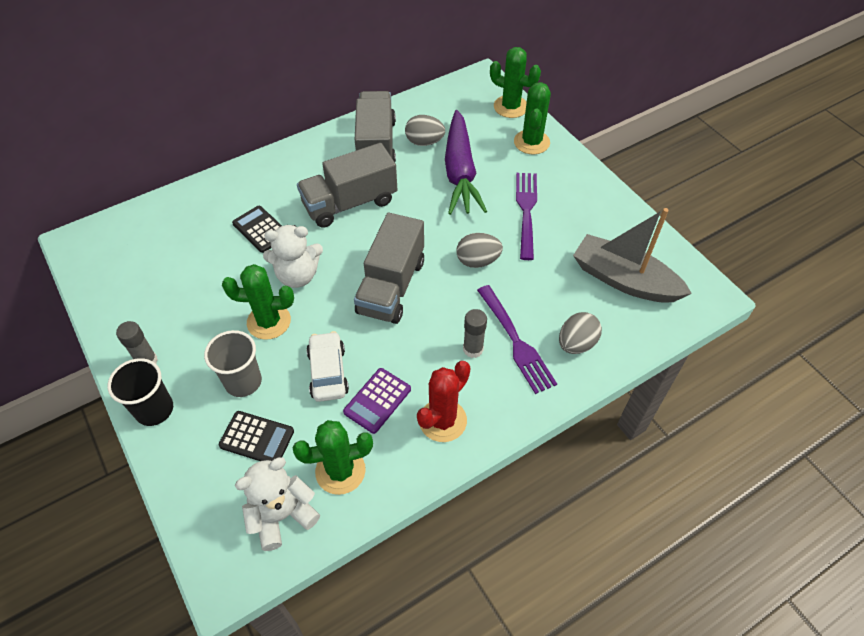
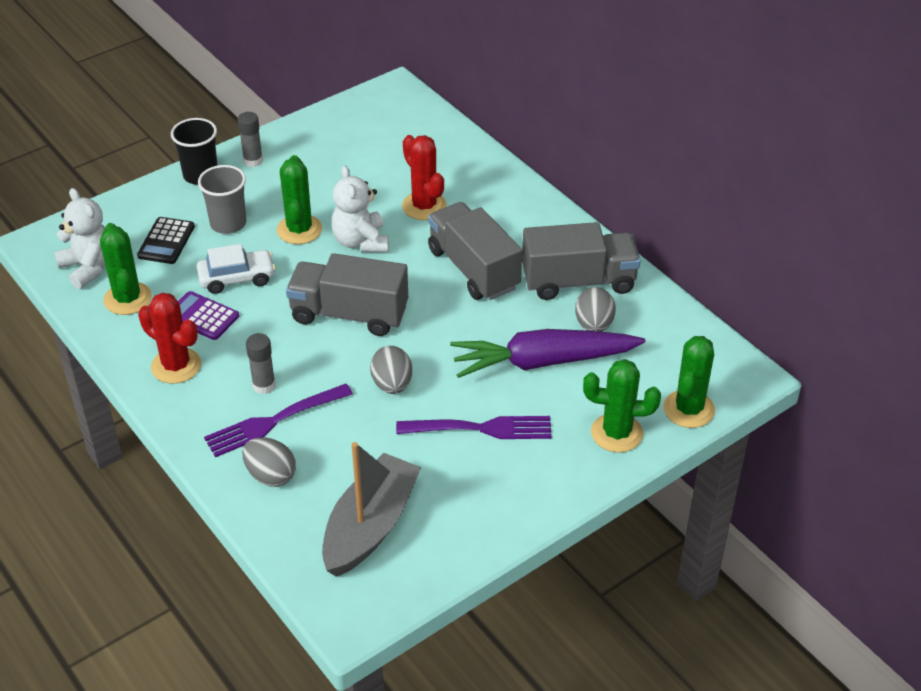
camera: 85 degrees right, 10 degrees down
black calculator [232,206,282,253] -> red cactus [402,135,447,220]

